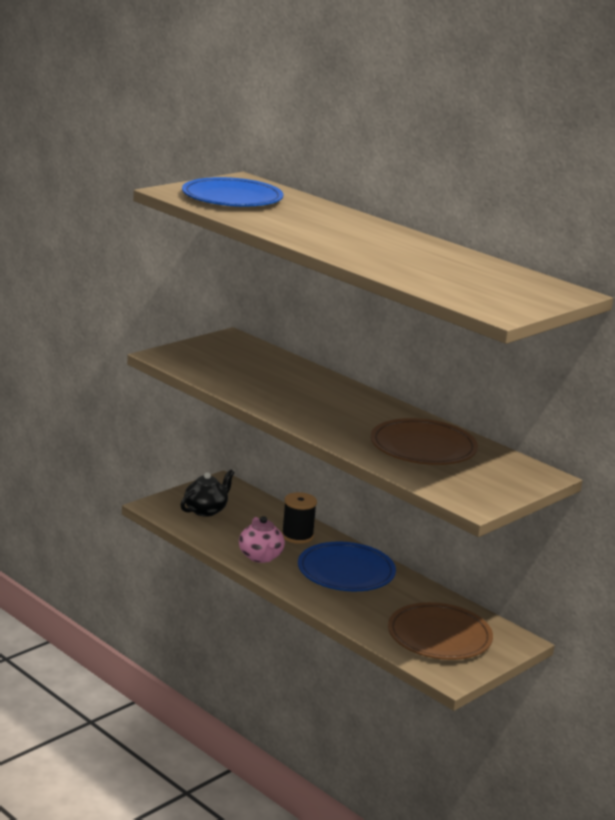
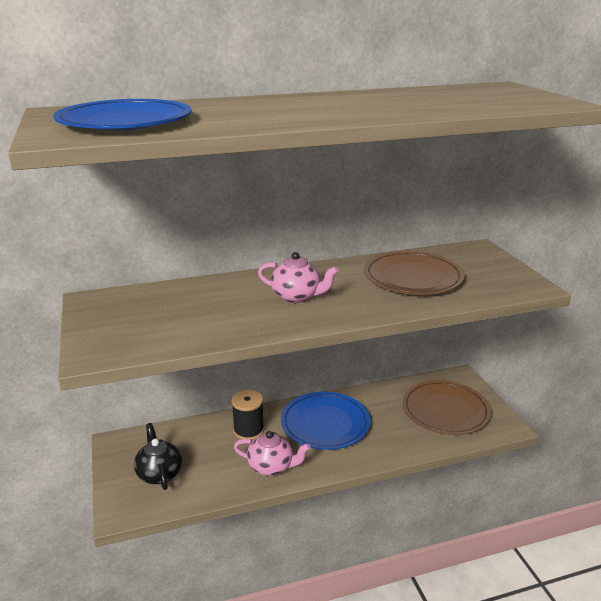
camera: 60 degrees left, 5 degrees up
none -> pink teapot [258,252,339,303]

